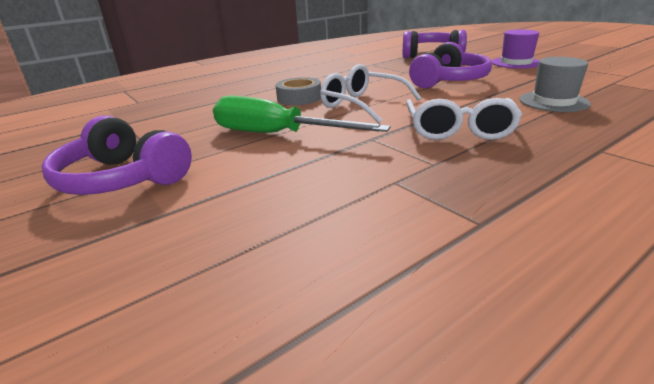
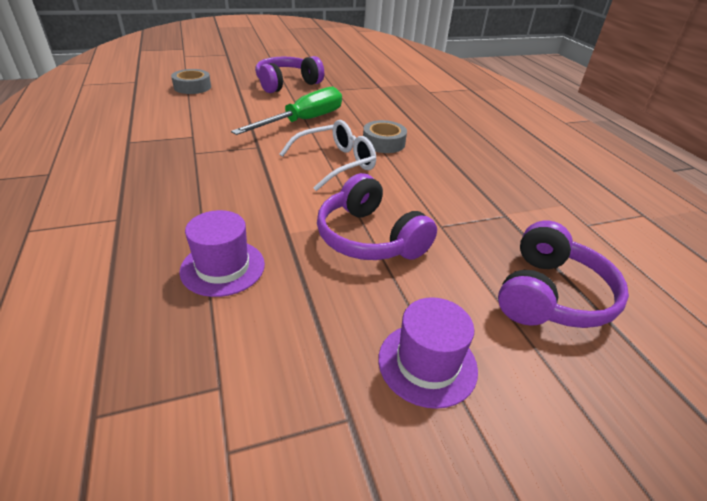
camera: 105 degrees right, 10 degrees up
white glasses [406,98,522,140] -> none
grey hat [519,57,591,112] -> purple hat [179,210,265,297]
none -> grey tape [171,69,211,94]

